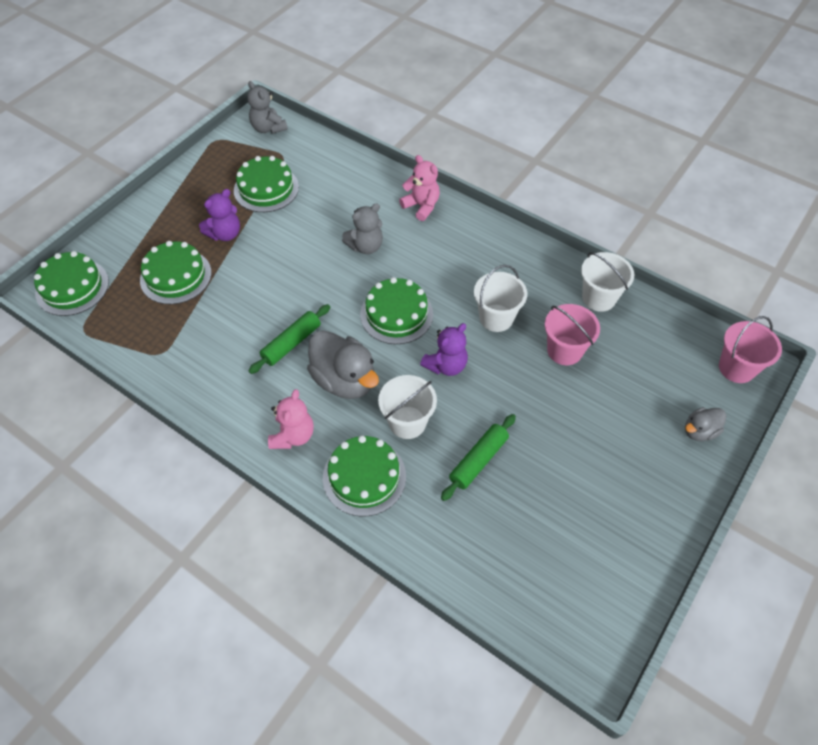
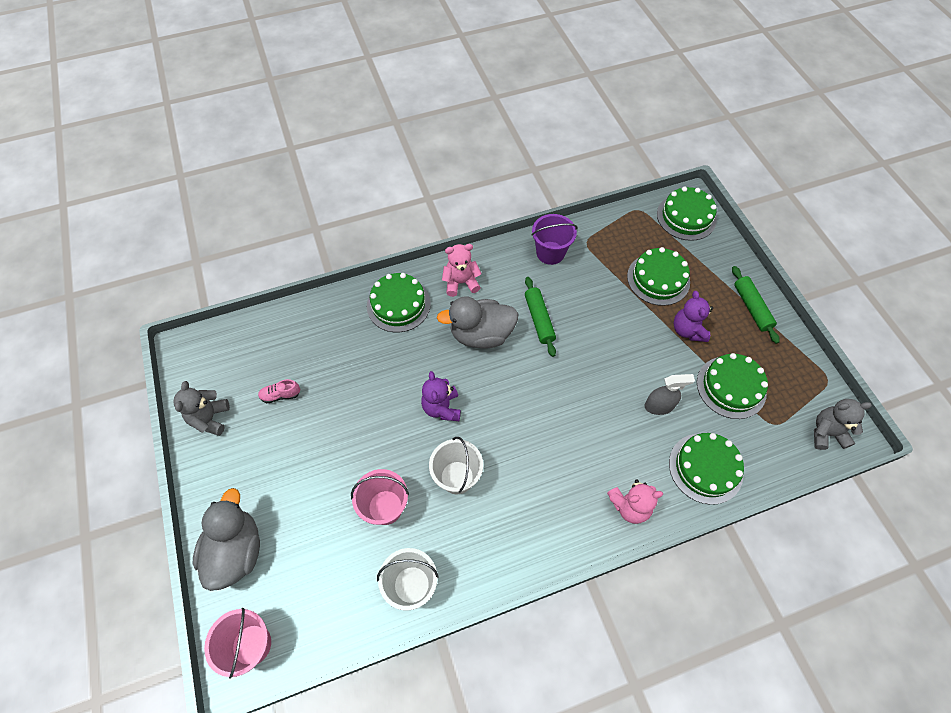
camera: 125 degrees right, 5 degrees up
pink teddy bear [268,389,314,449] -> pink teddy bear turned 120 degrees clockwise [442,244,482,297]
grey teddy bear [342,203,383,254] -> grey teddy bear moved to [173,381,230,436]
green cake [360,277,433,344] -> green cake moved to [669,433,744,505]
white bucket [378,375,437,439] -> none
green rolling pin [441,414,516,501] -> green rolling pin moved to [732,266,780,344]
grey duck [685,407,726,441] -> grey duck [193,488,260,591], size x1.88
none -> pink shoe [258,379,300,403]
none -> purple bucket [532,214,577,265]
none -> grey spray bottle [645,374,695,415]

